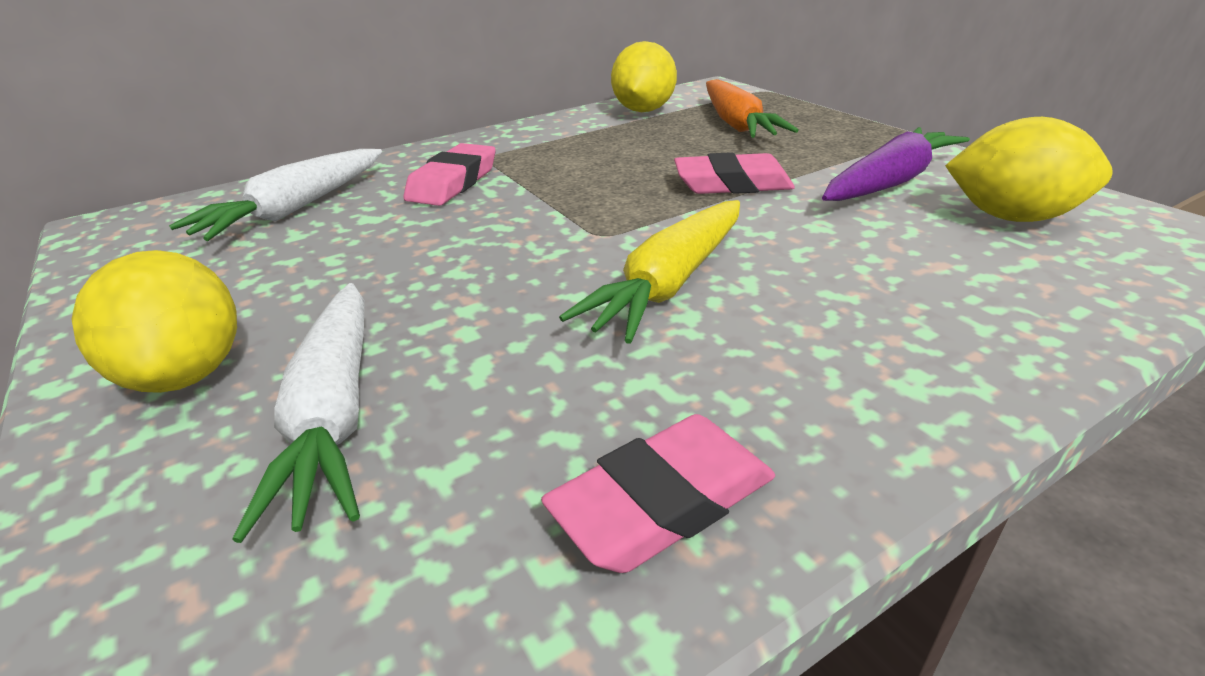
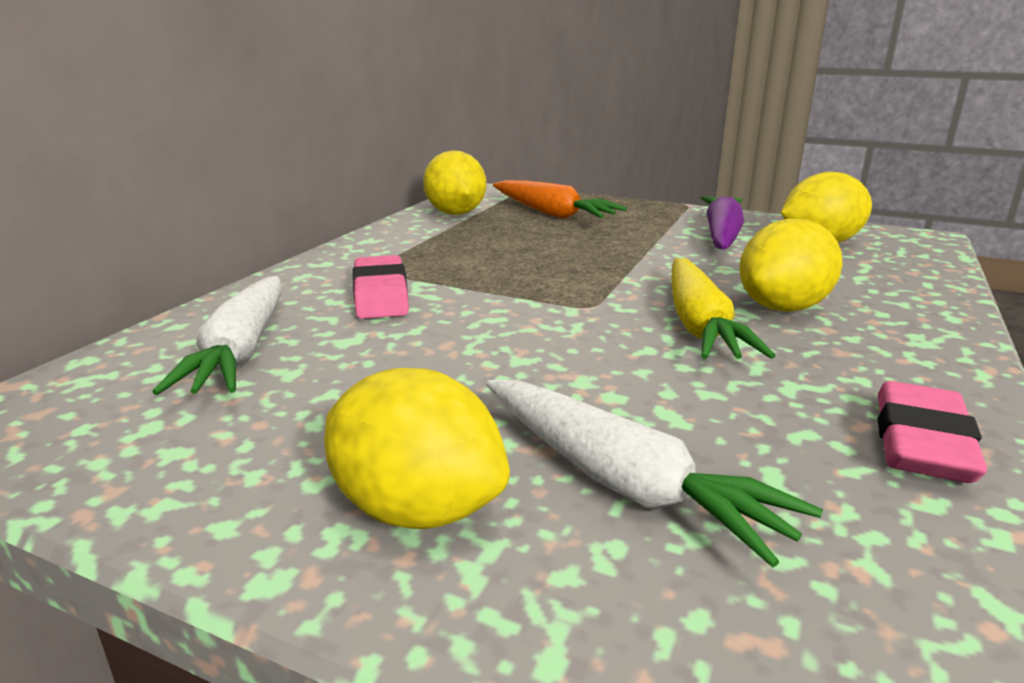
camera: 35 degrees left, 10 degrees down
pink eraser [674,152,795,194] -> none
none -> yellow lemon [739,218,843,312]

